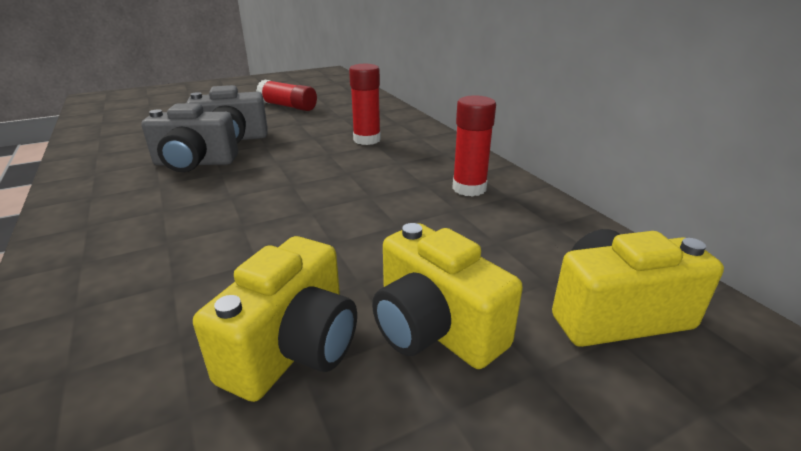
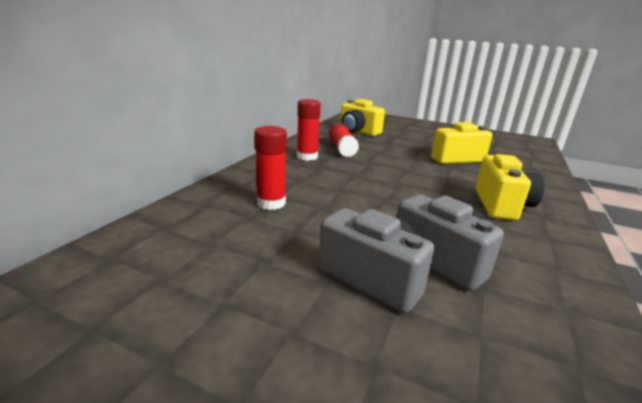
camera: 130 degrees left, 5 degrees down
red glue stick [256,80,317,111] -> red glue stick moved to [329,123,359,157]
yellow camera [372,223,523,369] -> yellow camera moved to [475,154,545,220]

